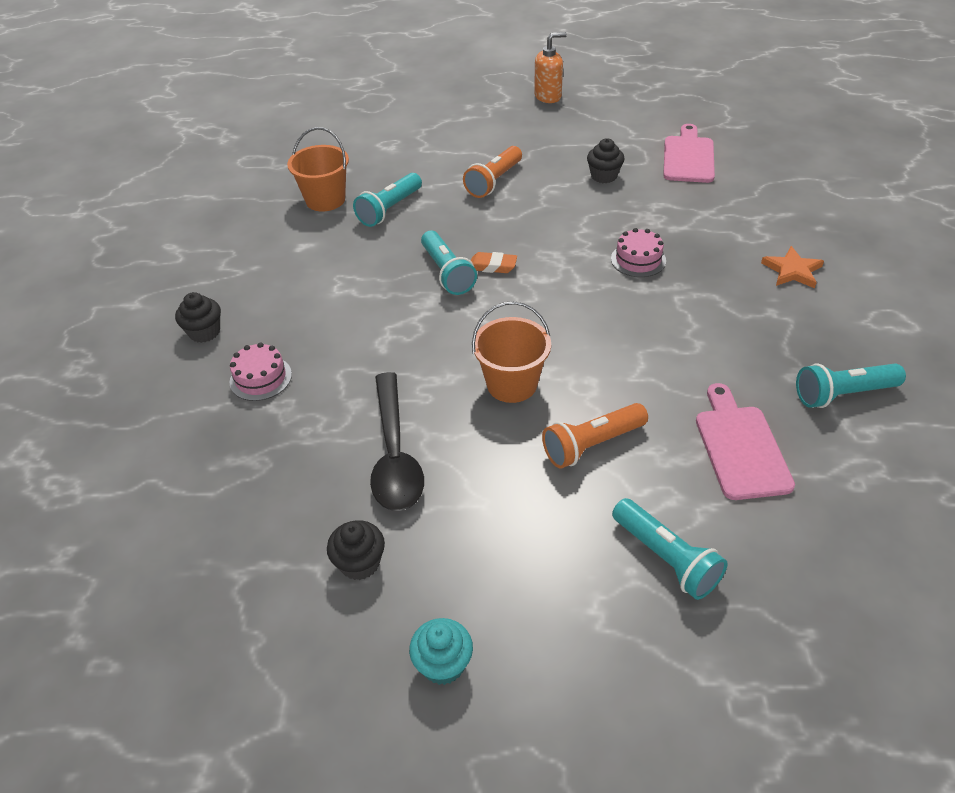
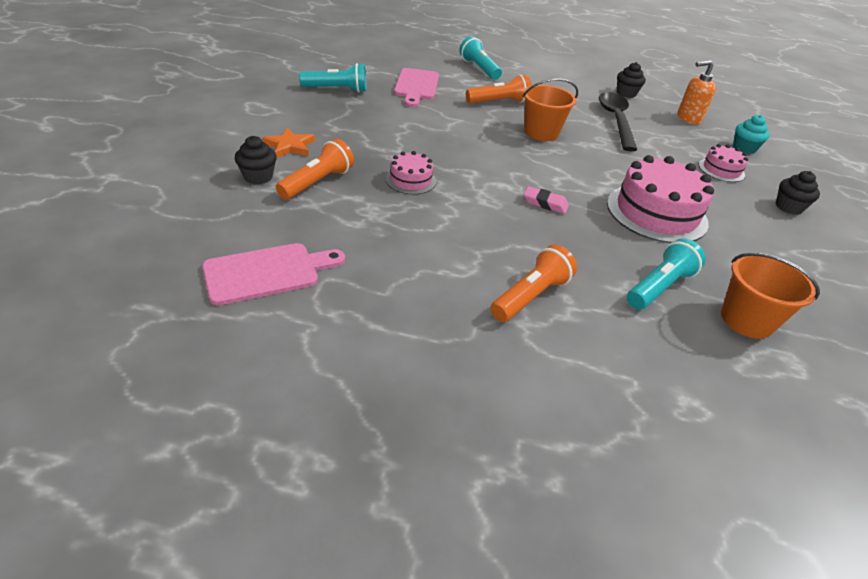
camera: 175 degrees left, 5 degrees down
turquoise cupcake [409,618,473,685] -> turquoise cupcake moved to [733,115,770,154]
turquoise flashlight [421,231,477,295] -> none
orange eraser [471,252,517,273] -> pink eraser [524,186,569,214]
orange soap dispenser [534,32,567,103] -> orange soap dispenser moved to [677,60,716,124]
black cupcake [587,138,624,183] -> black cupcake moved to [235,136,277,184]
pink cutting board [663,124,715,183] -> pink cutting board turned 135 degrees counterclockwise [202,243,345,305]
none -> orange flashlight [276,139,354,200]
none -> pink cake [607,155,714,243]

